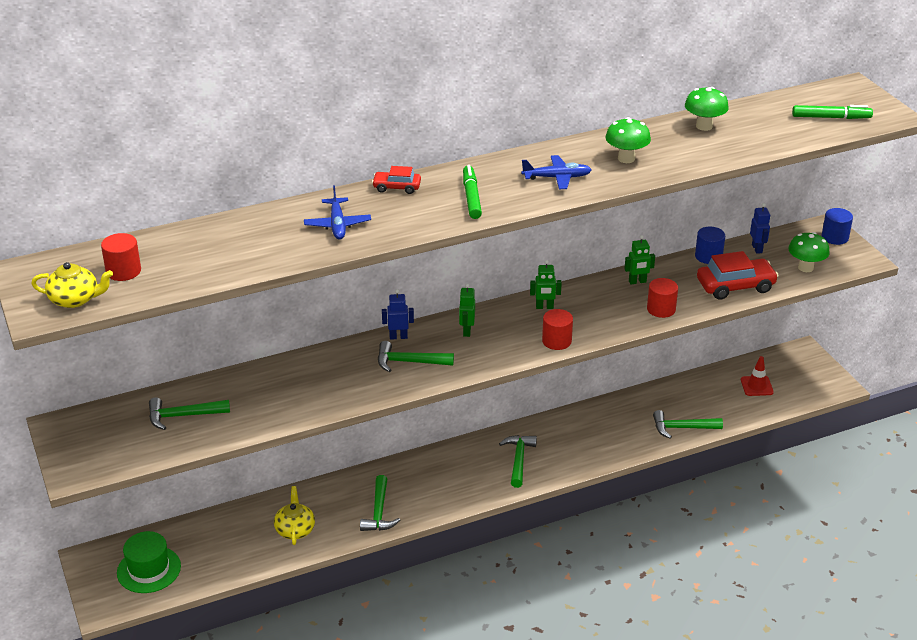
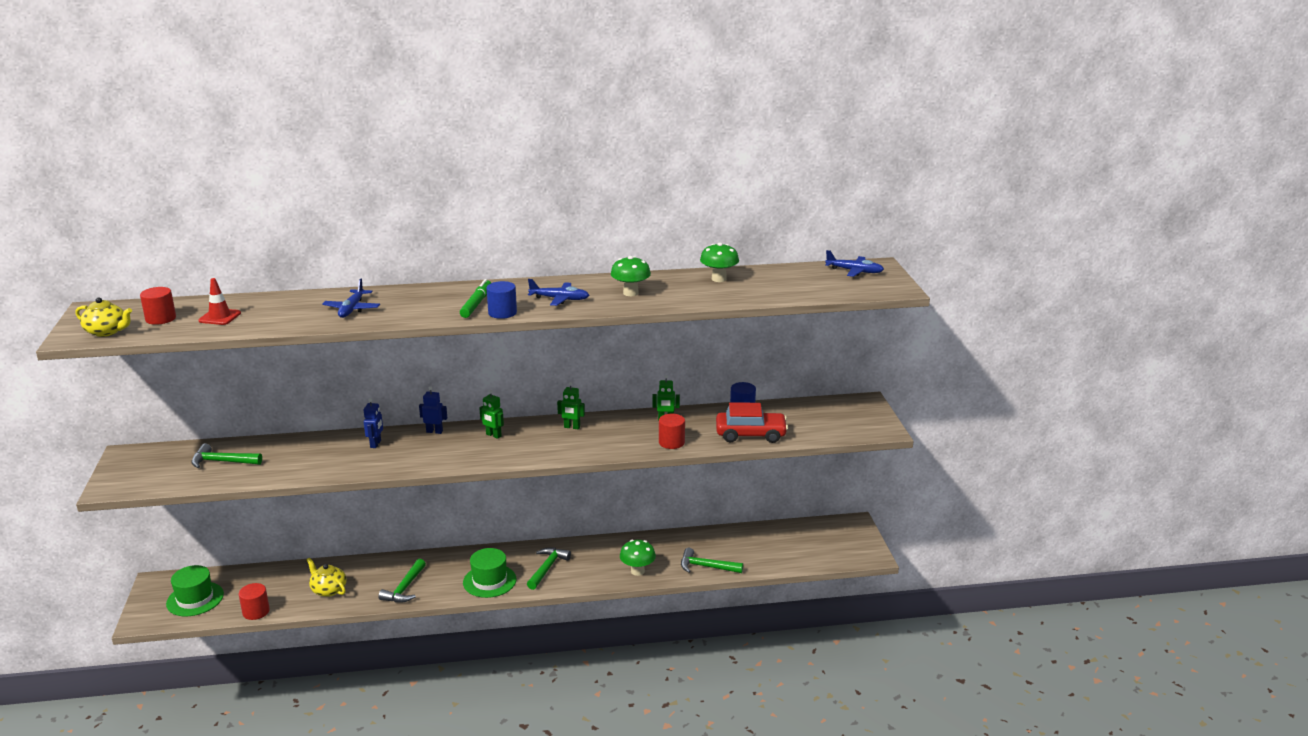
camera: 15 degrees right, 10 degrees down
yellow teapot [274,486,315,545] -> yellow teapot turned 60 degrees counterclockwise [307,558,347,597]
red car [372,166,421,194] -> none
green hammer [378,341,454,372] -> none
green robot [459,284,475,337] -> green robot turned 75 degrees counterclockwise [479,390,504,439]
red cylinder [542,309,573,350] -> red cylinder moved to [239,583,270,620]
red traffic cone [741,356,774,396] -> red traffic cone moved to [198,278,241,325]
blue robot [750,203,770,254] -> blue robot moved to [364,398,383,448]
green mushroom [788,232,830,272] -> green mushroom moved to [620,540,656,576]
green marker [792,105,873,119] -> none
blue cylinder [822,208,853,245] -> blue cylinder moved to [487,281,517,319]
none -> green hat [463,548,516,598]
none -> blue plane [825,250,884,277]

